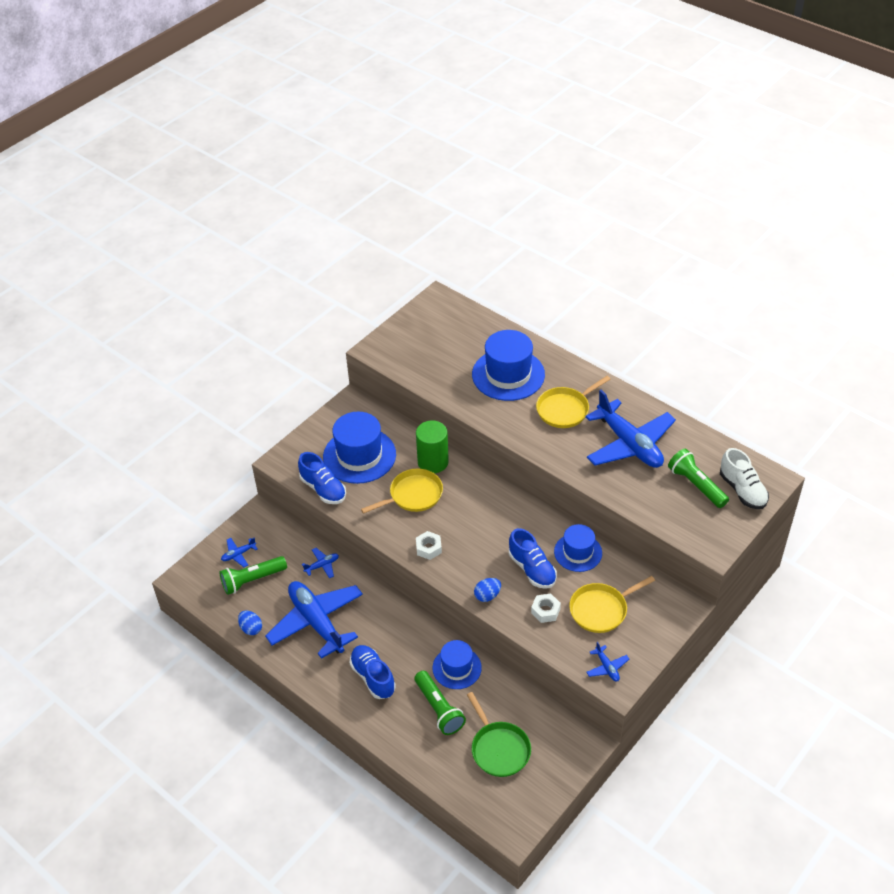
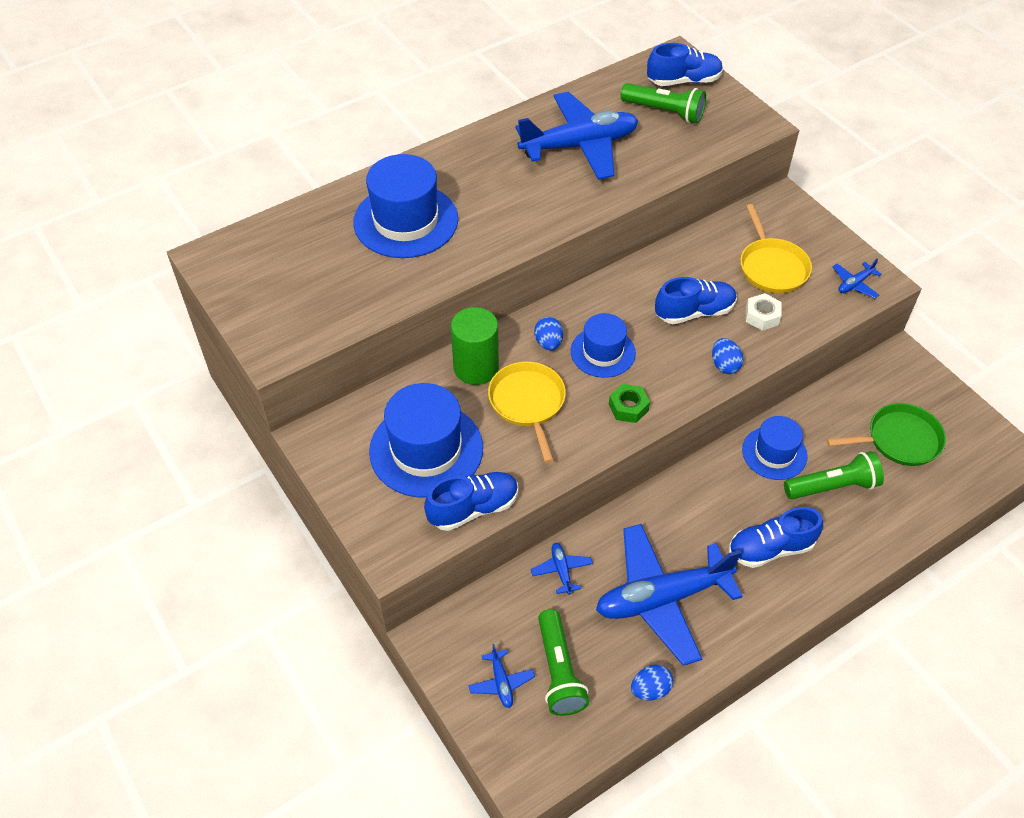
camera: 75 degrees left, 5 degrees up
white nut [416,531,442,560] -> green nut [609,384,650,423]
yellow pan [536,376,610,428] -> none
blue hat [554,524,602,572] -> blue hat moved to [571,313,636,378]
blue plane [586,642,629,682] -> blue plane turned 150 degrees clockwise [832,259,882,299]
green flashlight [668,449,729,508] -> green flashlight turned 135 degrees counterclockwise [621,83,706,123]
white shoe [720,448,769,509] -> blue shoe [647,43,723,86]
none -> blue egg [534,317,563,350]

